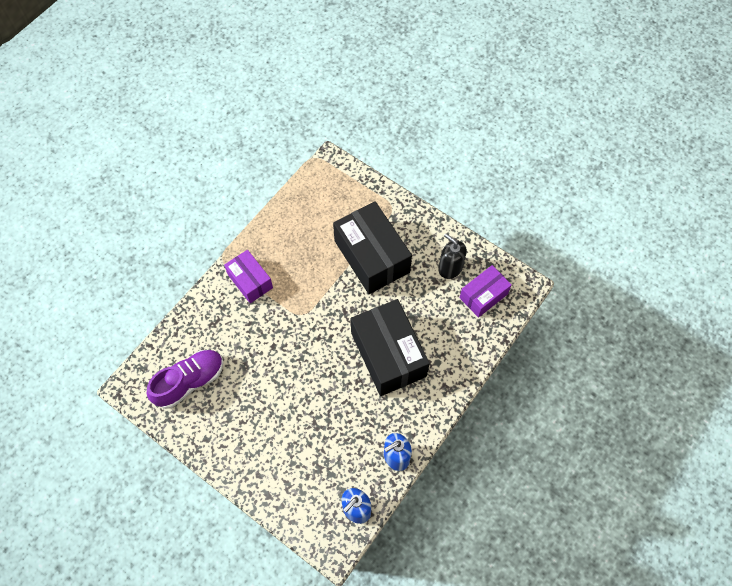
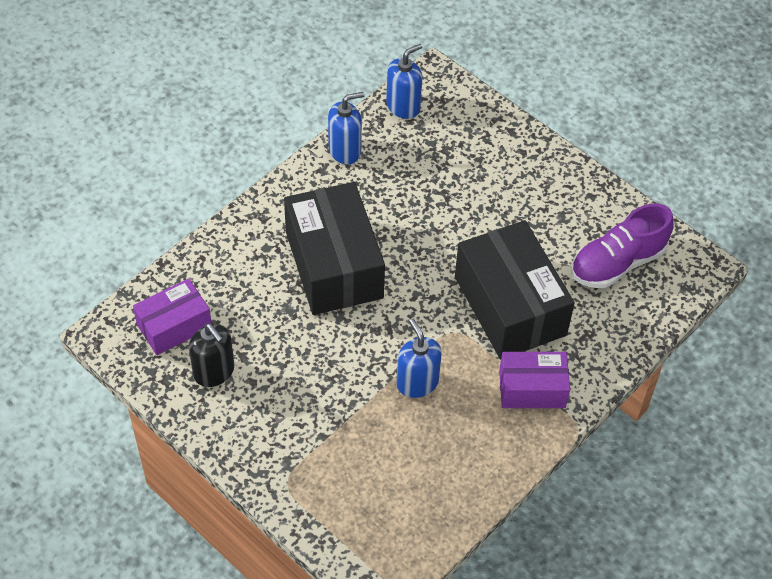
camera: 175 degrees left, 10 degrees down
purple box [224,250,273,303] -> purple box turned 60 degrees counterclockwise [499,352,570,408]
black box [333,201,412,294] -> black box moved to [455,220,575,359]
none -> blue soap dispenser [397,318,442,398]

